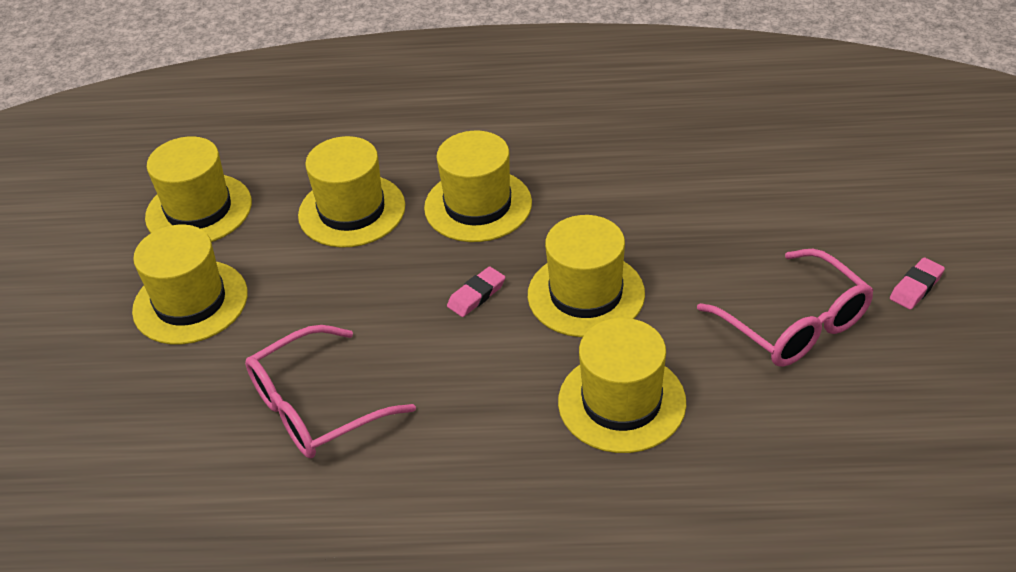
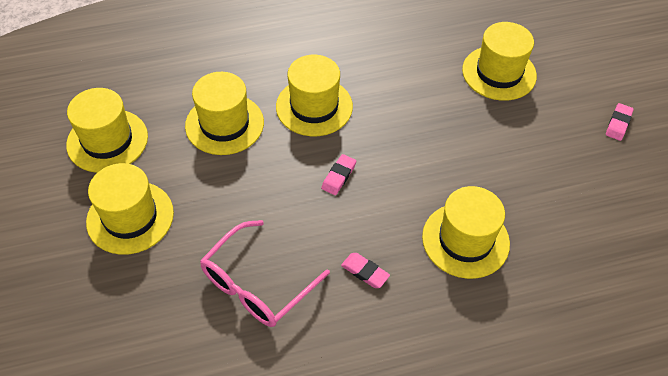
camera: 20 degrees left, 10 degrees up
yellow hat [528,215,645,337] -> yellow hat moved to [462,22,537,101]
pink glasses [697,249,873,367] -> none
none -> pink eraser [341,253,390,288]

